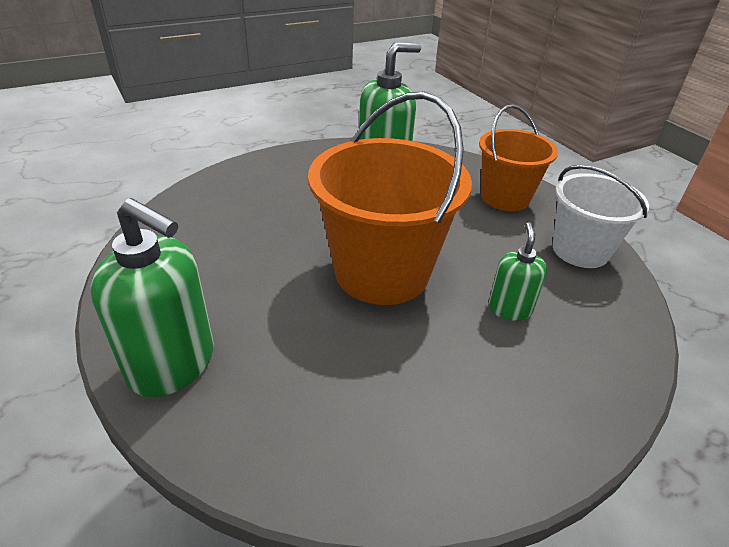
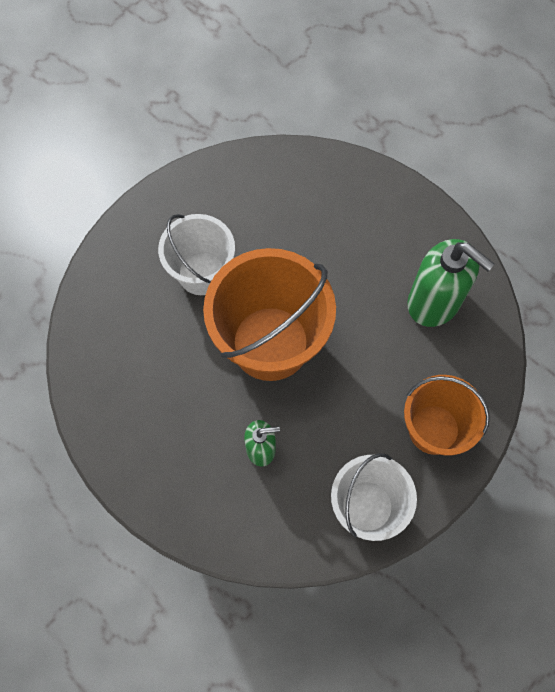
camera: 75 degrees right, 30 degrees up
green soap dispenser [91,198,214,397] -> none
none -> white bucket [158,214,235,295]

